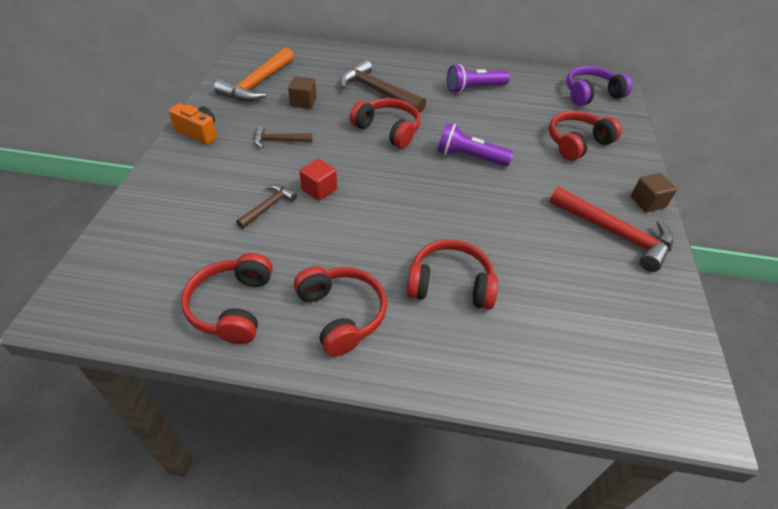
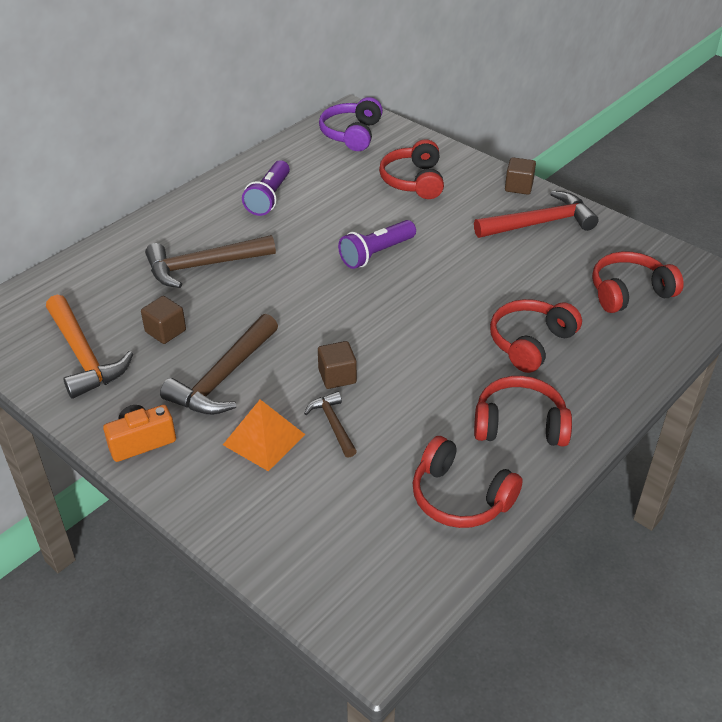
camera: 55 degrees left, 5 degrees down
brown hammer [254,126,312,148] -> brown hammer [160,314,278,415], size x1.85
red cube [299,159,337,201] -> brown cube [318,341,357,389]
red headphones [350,98,420,148] -> red headphones moved to [592,251,684,313]
none -> orange pyramid [223,399,306,471]

